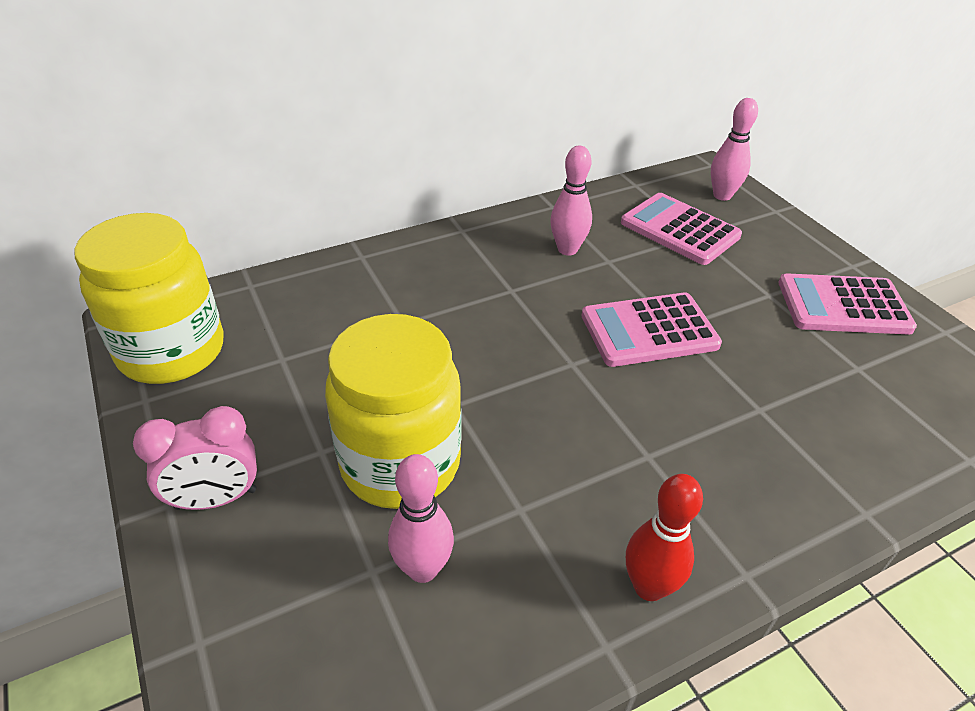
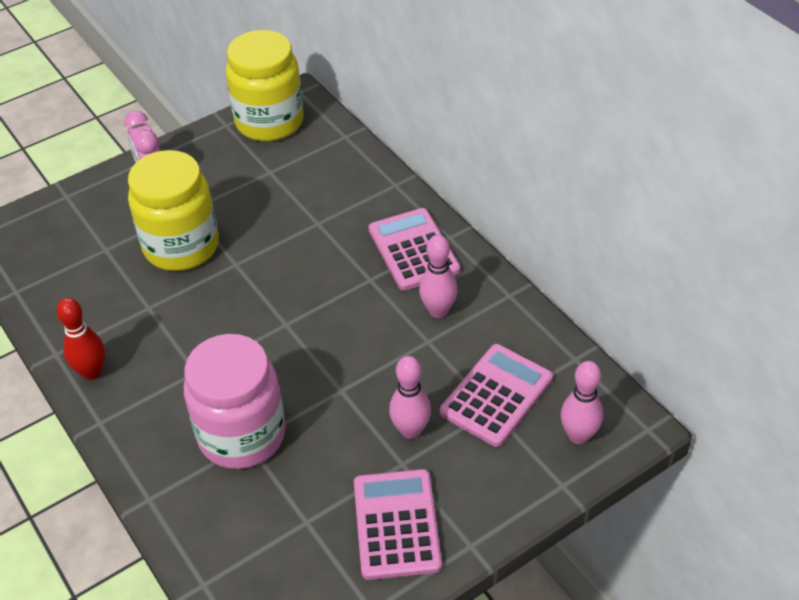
camera: 85 degrees right, 5 degrees up
pink bowling pin [388,454,454,583] -> pink bowling pin moved to [389,356,431,439]
pink calculator [581,292,722,367] -> pink calculator moved to [368,208,460,291]
none -> pink jar [184,334,286,469]

